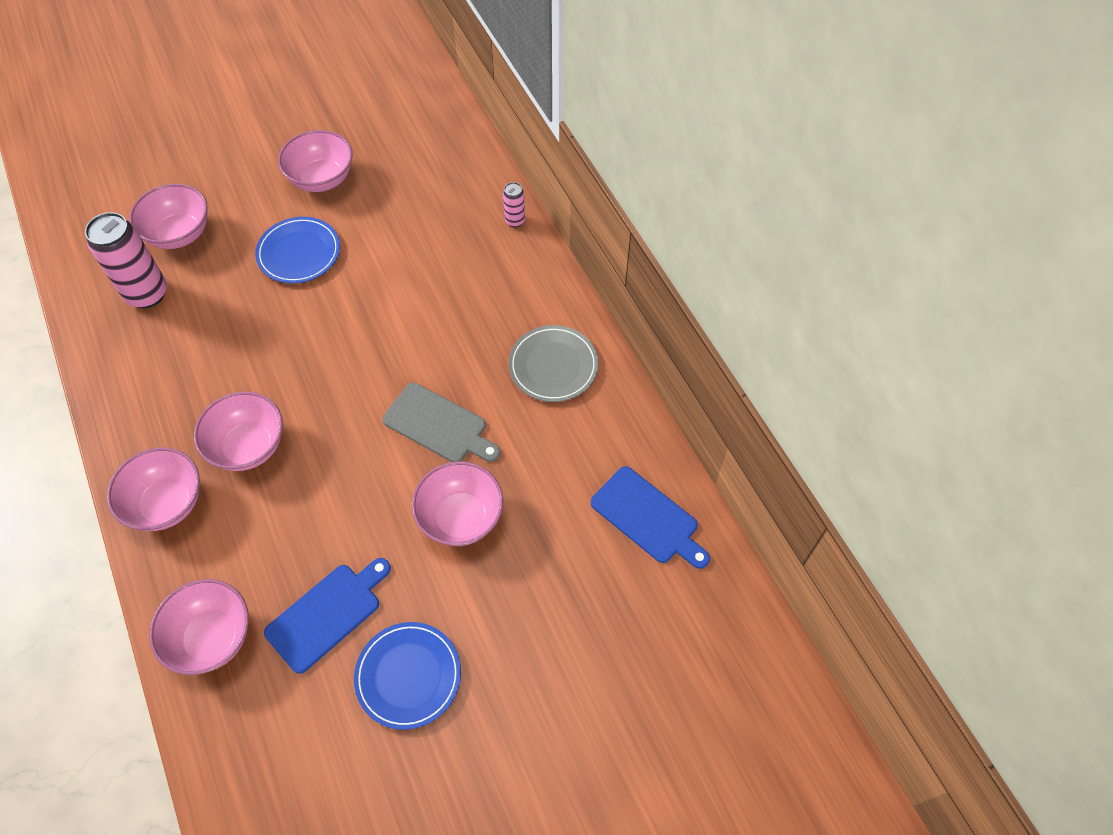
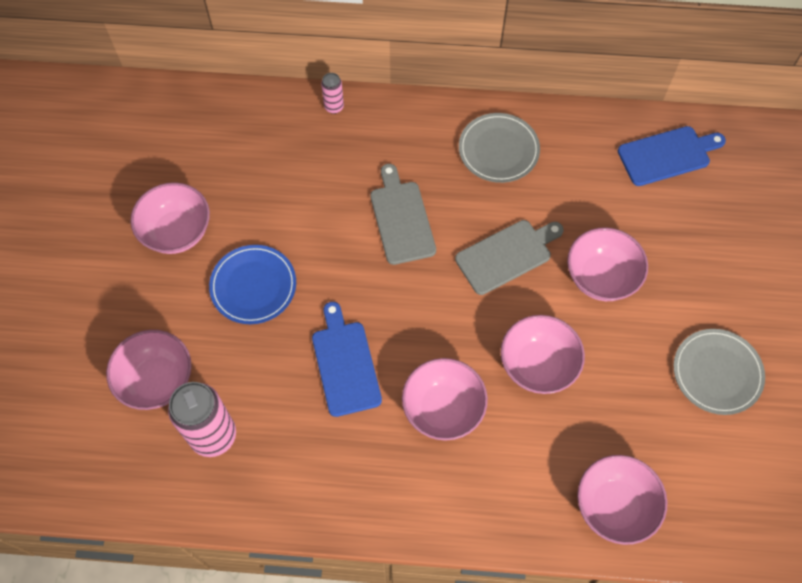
camera: 60 degrees left, 5 degrees up
pink bowl [107,447,200,531] -> pink bowl moved to [501,315,585,394]
blue cutting board [264,558,391,674] -> blue cutting board moved to [312,302,382,417]
blue plate [354,622,461,730] -> grey plate [673,329,765,415]
none -> grey cutting board [370,164,436,265]

